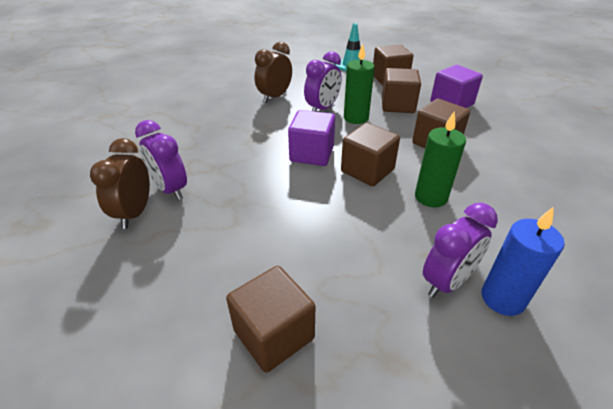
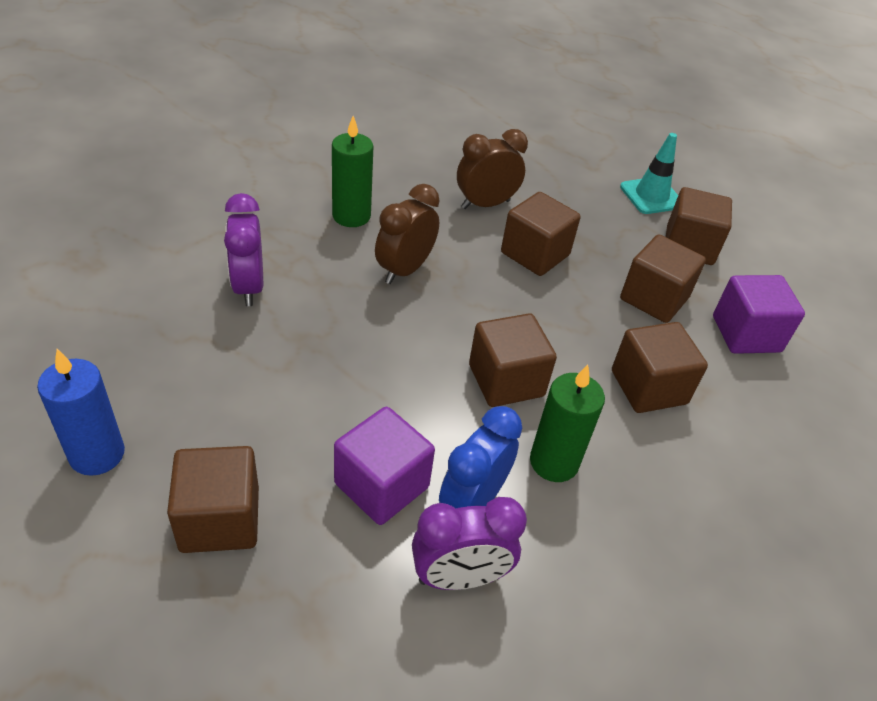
camera: 25 degrees right, 5 degrees up
brown clock [90,138,150,229] -> brown clock moved to [375,184,440,284]
purple cube [288,110,335,166] -> purple cube moved to [334,407,435,525]
purple clock [304,51,342,112] -> brown cube [501,192,580,276]
green candle [344,44,375,124] -> green candle moved to [332,116,374,227]
blue candle [482,207,565,316] -> blue candle moved to [37,349,125,476]
none -> blue clock [439,406,522,508]

